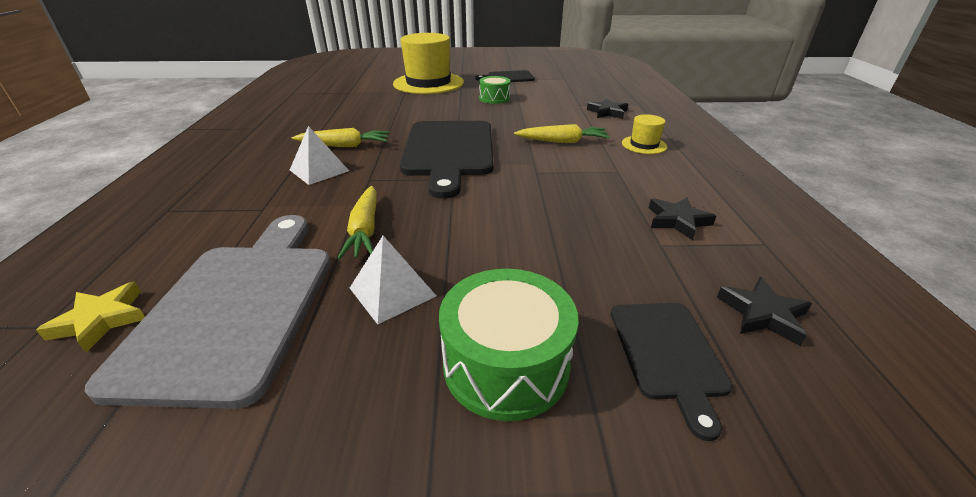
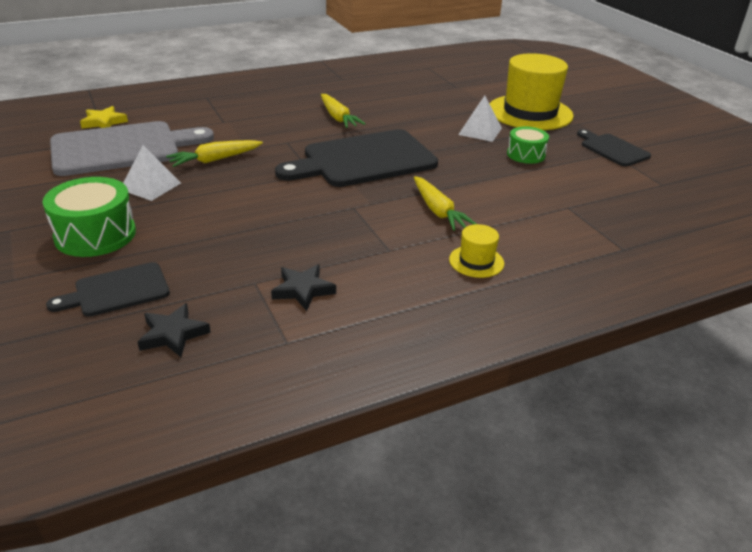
camera: 65 degrees right, 0 degrees up
white pyramid [290,126,349,185] -> white pyramid moved to [458,96,502,142]
black star [587,98,628,119] -> none

